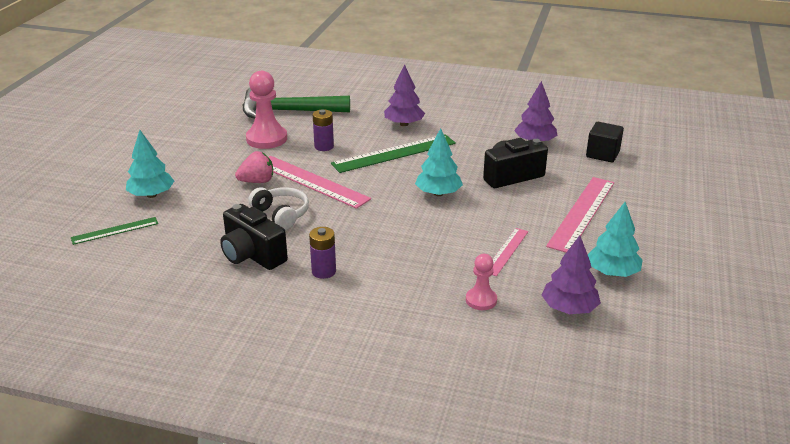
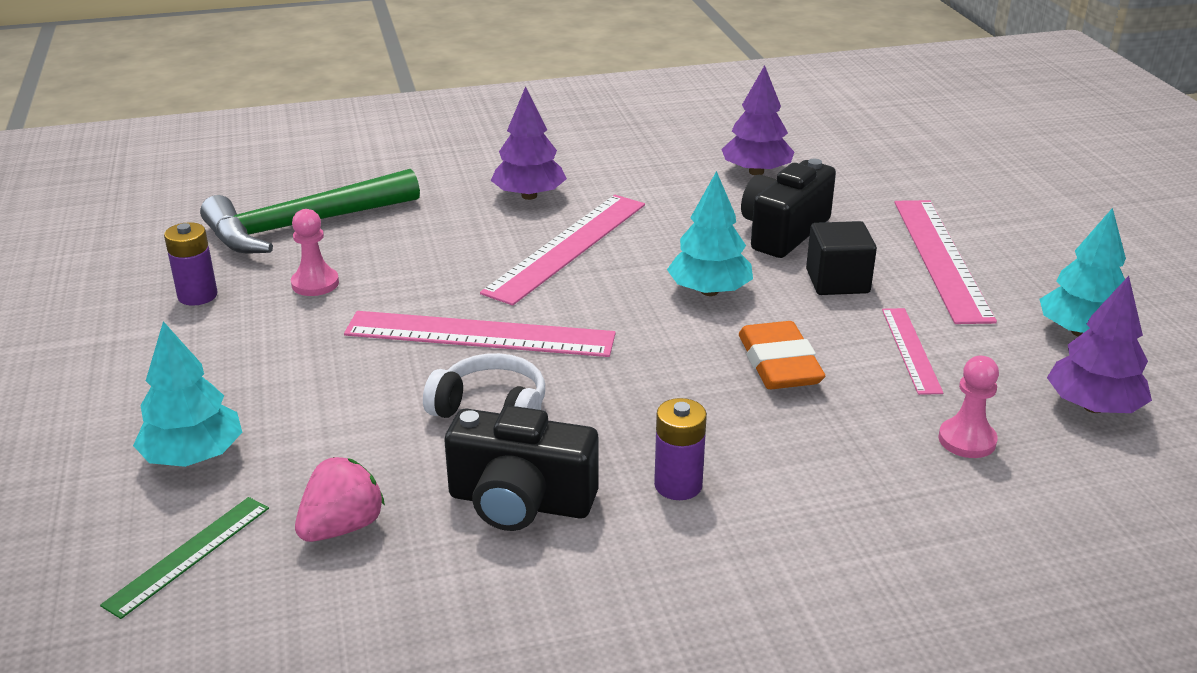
camera: 30 degrees left, 0 degrees up
pink strawberry [235,151,273,183] -> pink strawberry moved to [295,457,385,542]
pink pawn [246,71,287,149] -> pink pawn [291,209,339,296], size x0.57
purple battery [313,109,334,151] -> purple battery moved to [164,222,218,306]
green ruler [331,134,456,173] -> pink ruler [480,195,645,306]
black cube [586,122,624,163] -> black cube moved to [806,221,877,295]
none -> orange eraser [739,321,825,389]

